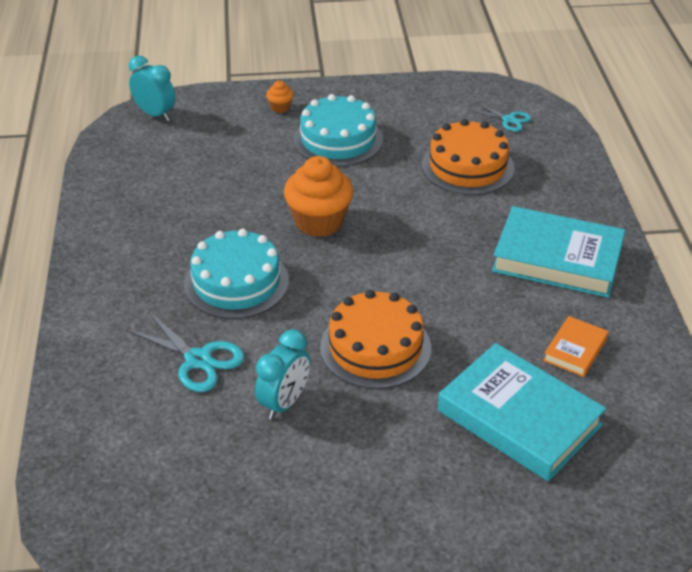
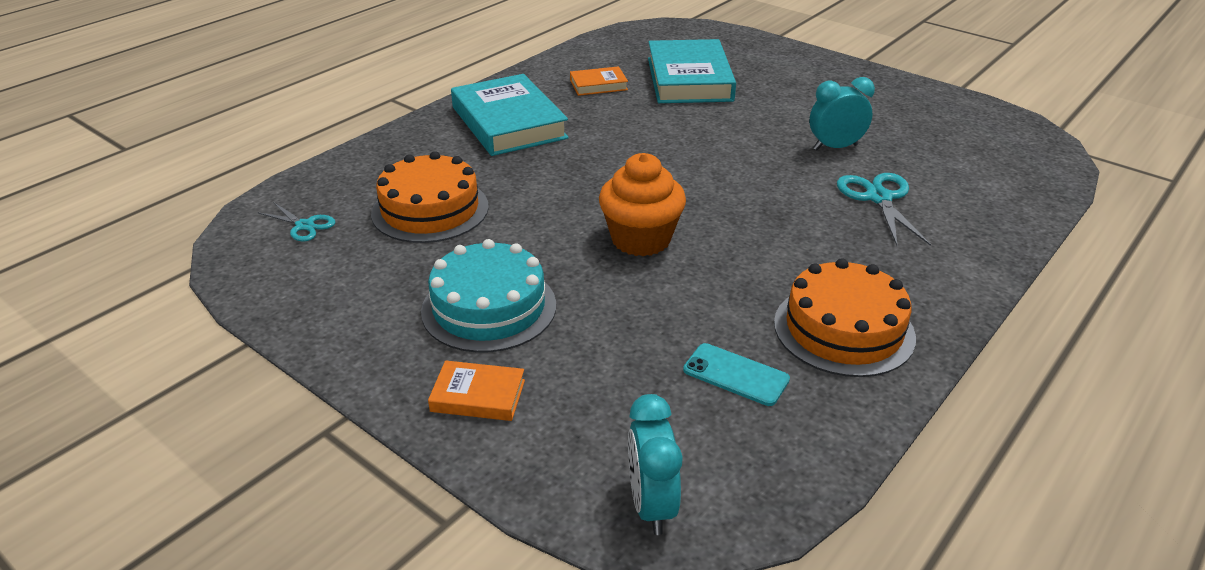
camera: 135 degrees left, 5 degrees down
turquoise cake [184,228,289,319] -> none
orange cupcake [266,81,294,113] -> orange book [428,360,525,421]
orange cake [320,290,431,389] -> orange cake moved to [774,258,916,377]
turquoise scissors [468,102,531,131] -> turquoise scissors turned 135 degrees clockwise [257,202,335,241]
none -> turquoise phone [683,343,790,406]

